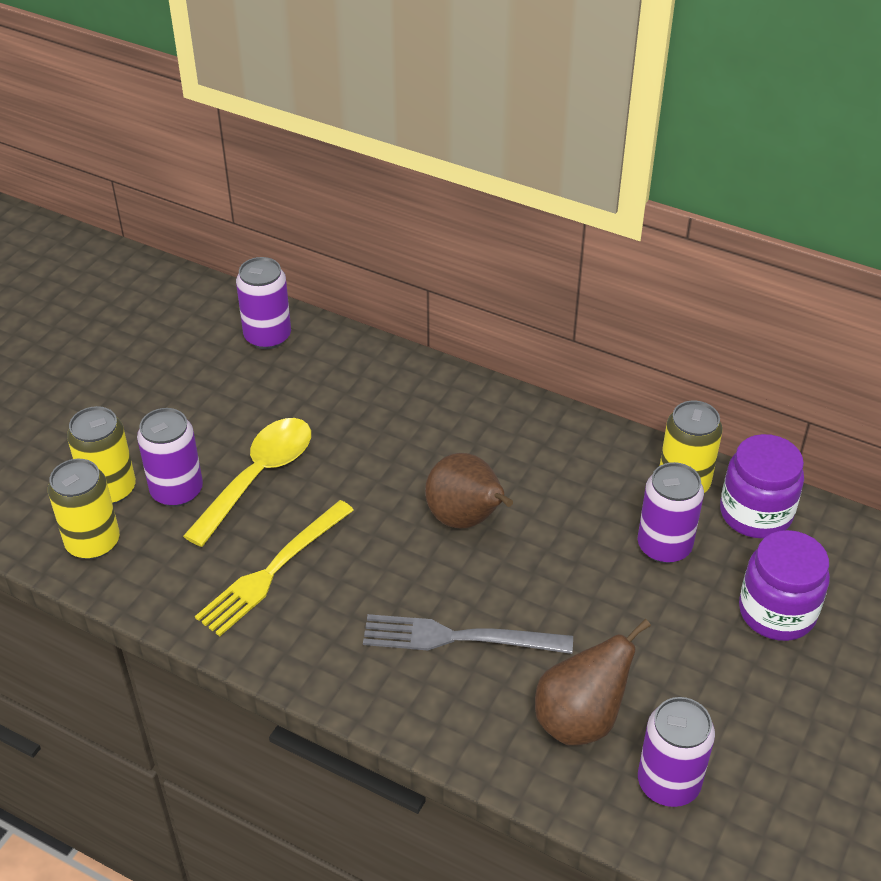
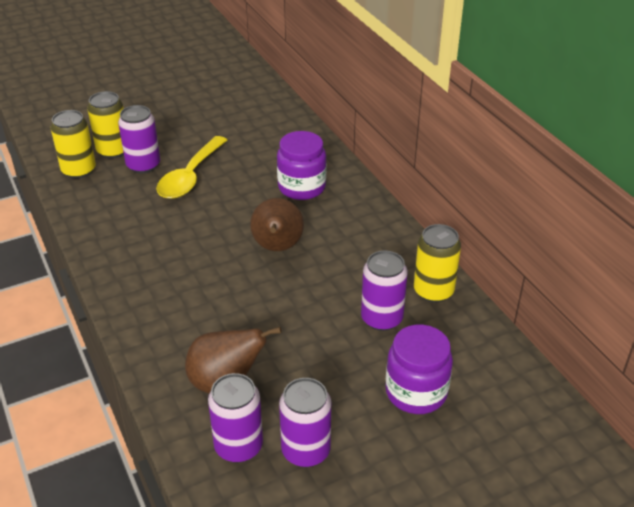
camera: 35 degrees right, 5 degrees down
yellow spoon [183,418,311,547] -> yellow spoon turned 135 degrees clockwise [156,136,227,199]
yellow fork [195,500,354,636] -> none
purple can [236,257,291,349] -> purple can moved to [279,378,331,467]
grey fork [363,614,573,654] -> none
purple jar [720,434,804,538] -> purple jar moved to [277,131,326,200]

